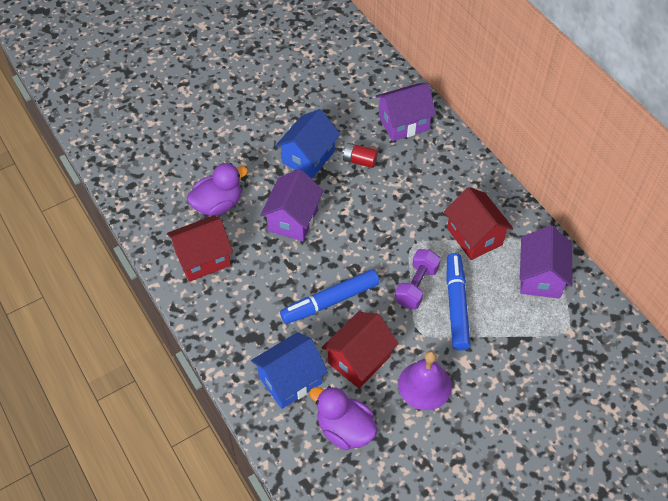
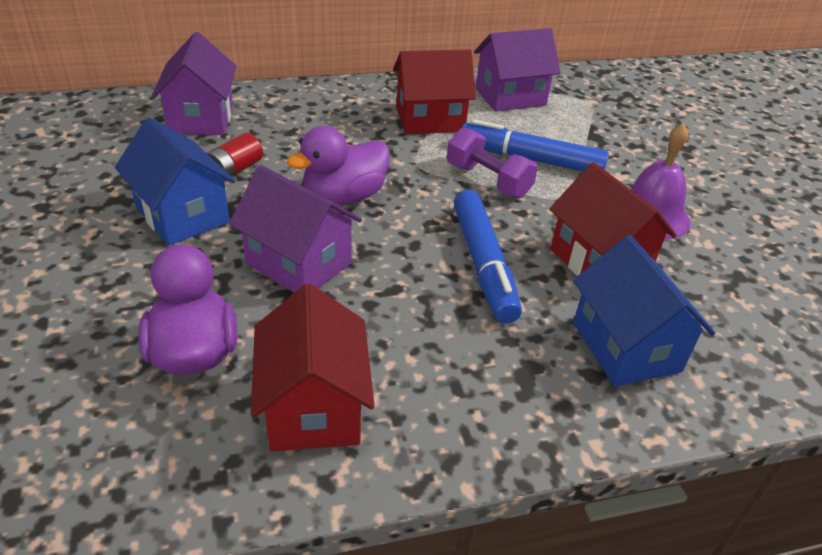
camera: 75 degrees left, 15 degrees down
purple duck [309,386,378,450] -> purple duck moved to [287,126,390,205]
purple house [520,225,572,299] -> purple house turned 45 degrees counterclockwise [474,28,561,112]

